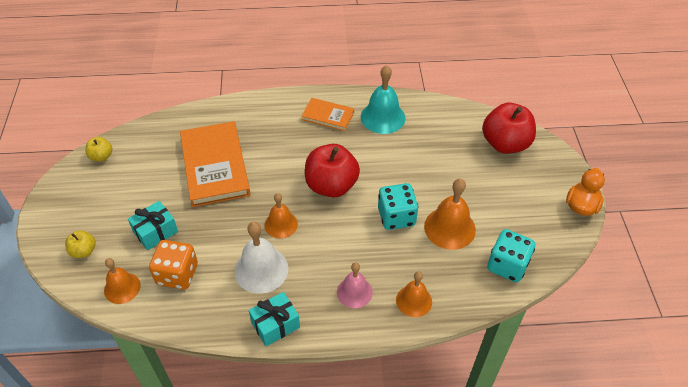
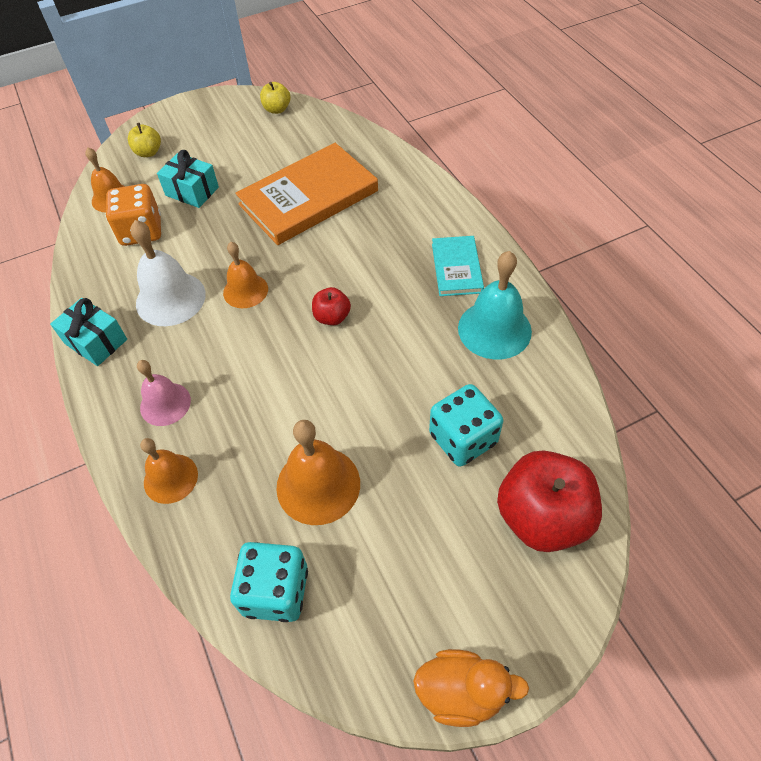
camera: 70 degrees right, 5 degrees up
orange book [302,98,354,131] -> turquoise book [432,236,484,296]
red apple [305,144,360,197] -> red apple [312,287,351,325], size x0.49
turquoise dice [378,183,418,230] -> turquoise dice moved to [429,384,503,467]

